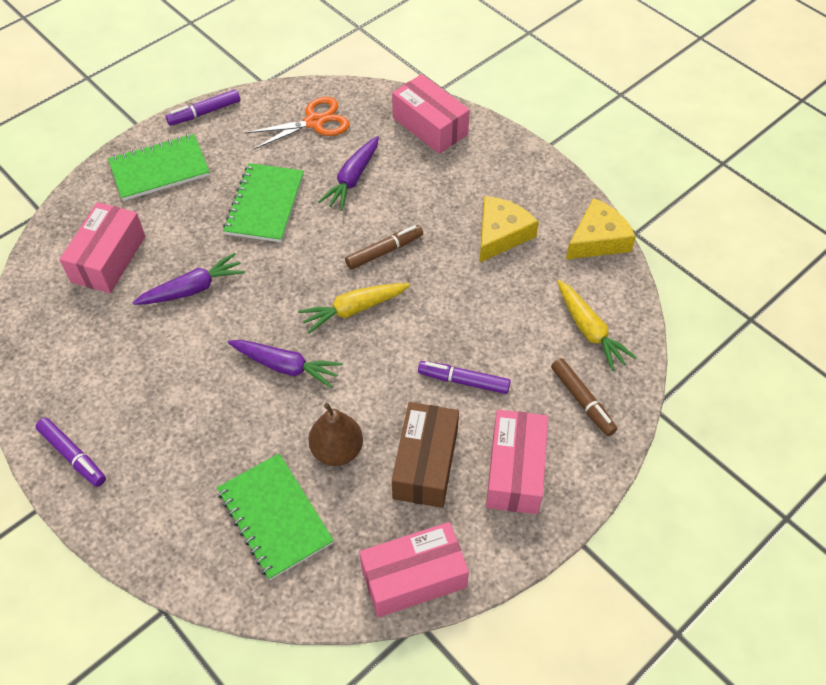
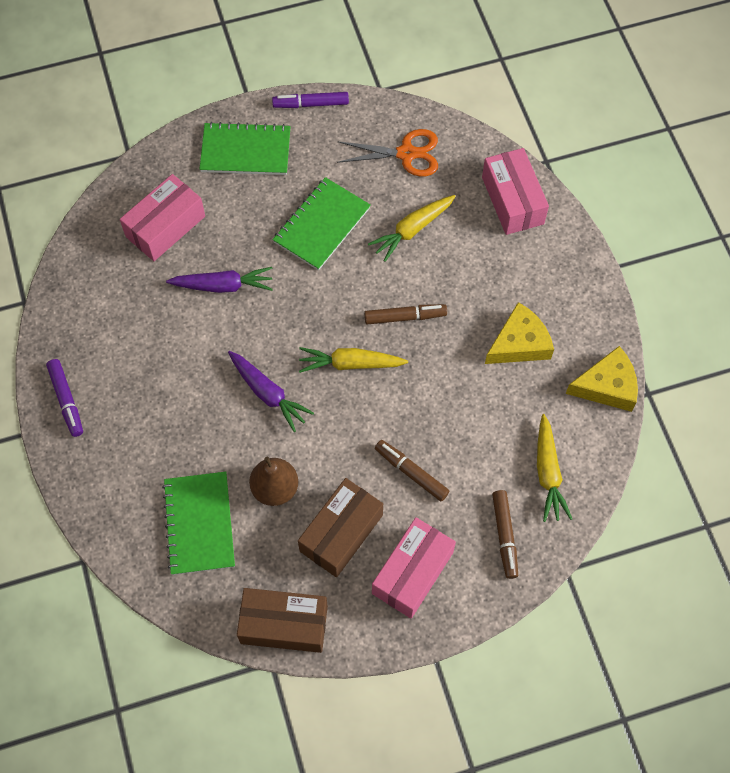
camera: 25 degrees right, 10 degrees up
purple carrot [318,136,379,211] -> yellow carrot [368,195,456,262]
pink box [359,522,469,618] -> brown box [237,588,328,653]
purple marker [418,361,511,394] -> brown marker [375,440,449,502]

